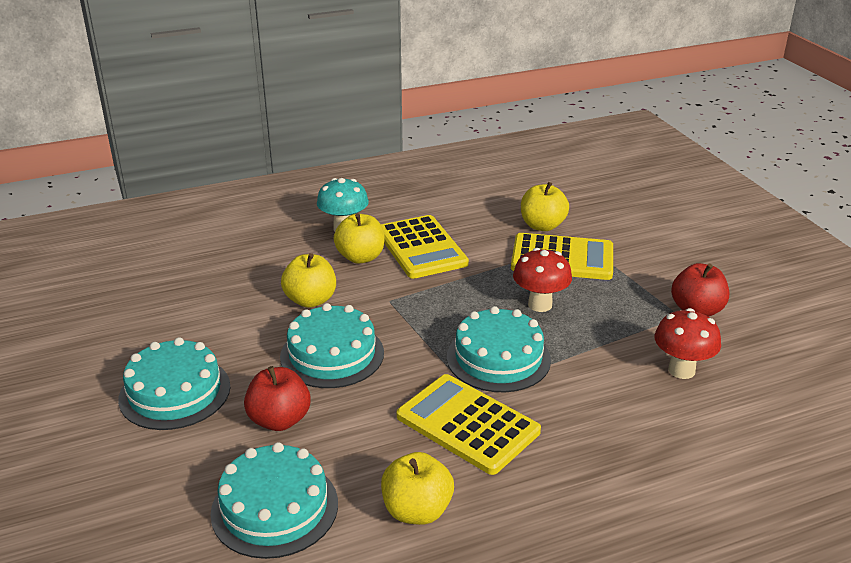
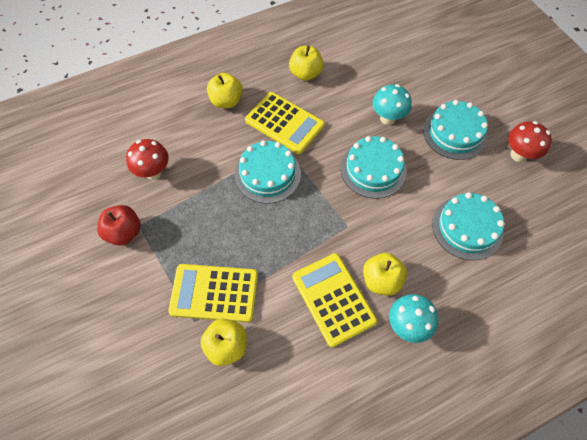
camera: 175 degrees right, 30 degrees up
turquoise cake [210,442,338,559] -> turquoise cake moved to [432,192,505,260]
red apple [244,366,311,431] -> turquoise mushroom [372,84,412,125]
yellow apple [281,253,336,308] -> yellow apple moved to [207,73,243,108]
red mushroom [513,248,572,312] -> red mushroom moved to [508,121,552,162]

